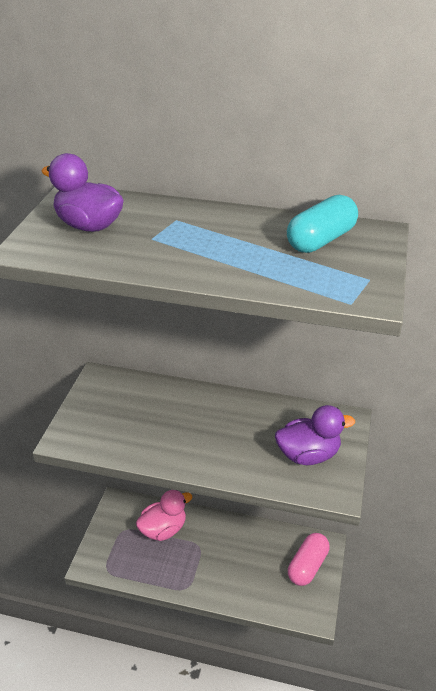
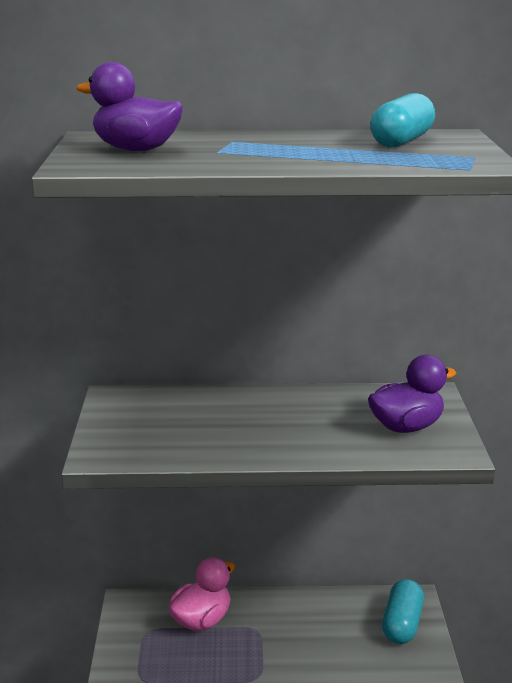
camera: 15 degrees left, 15 degrees down
pink capsule [288,533,330,586] -> turquoise capsule [382,579,424,644]

